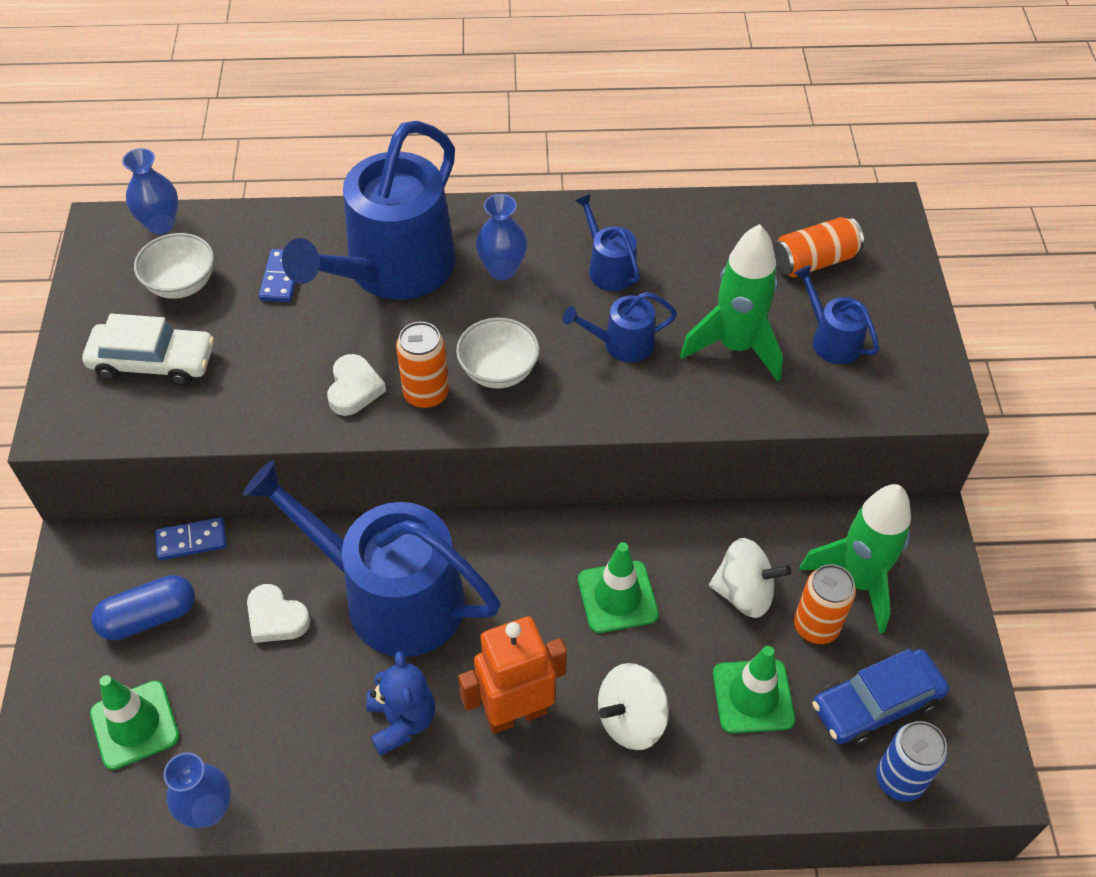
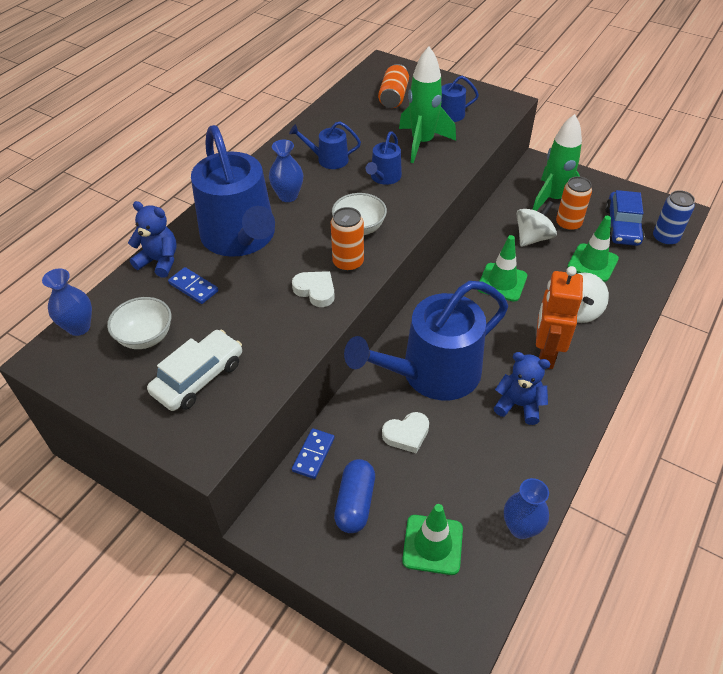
camera: 55 degrees left, 5 degrees down
none -> blue teddy bear [128,201,177,278]

